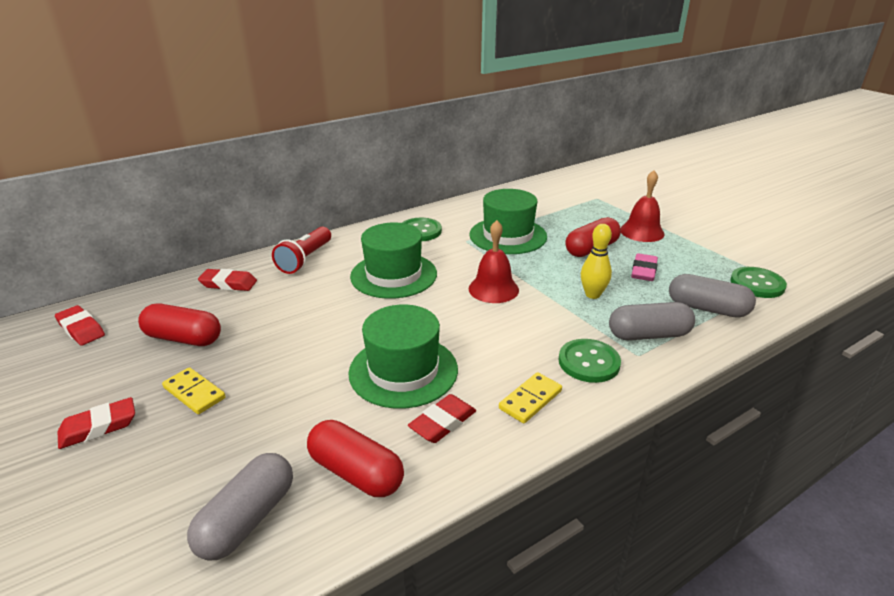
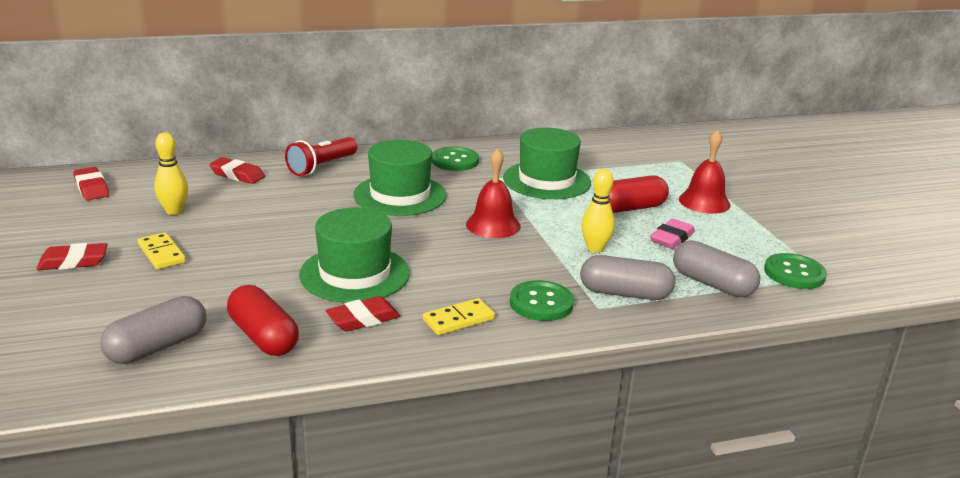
camera: 15 degrees right, 5 degrees down
red capsule [138,304,221,346] -> yellow bowling pin [154,132,188,215]

